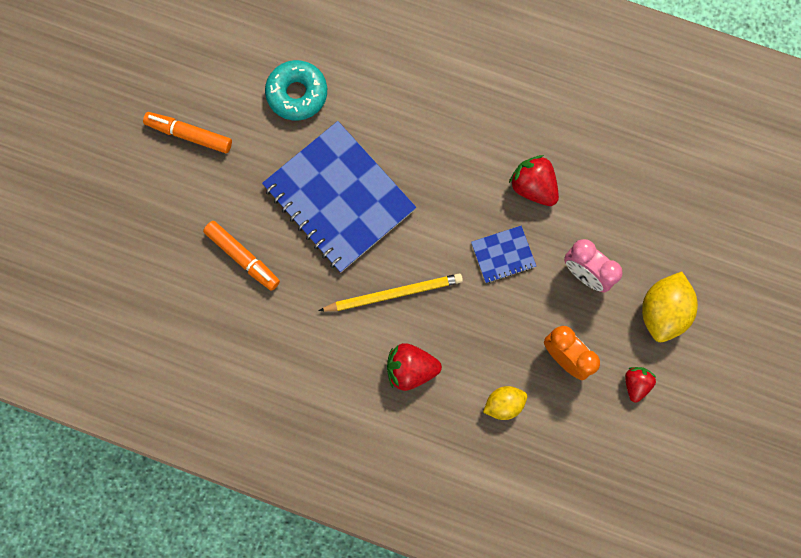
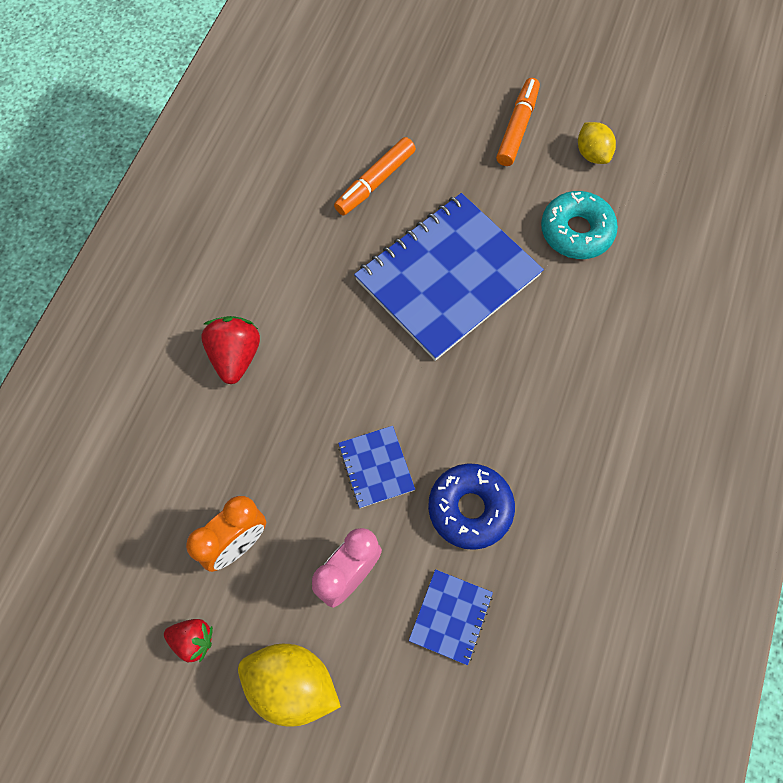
camera: 90 degrees right, 10 degrees down
yellow pencil [318,274,463,311] -> none
yellow lemon [483,386,527,420] -> yellow lemon moved to [578,122,616,164]
red strawberry [509,155,559,206] -> blue donut [428,463,515,550]
none -> blue notebook [409,569,493,665]

